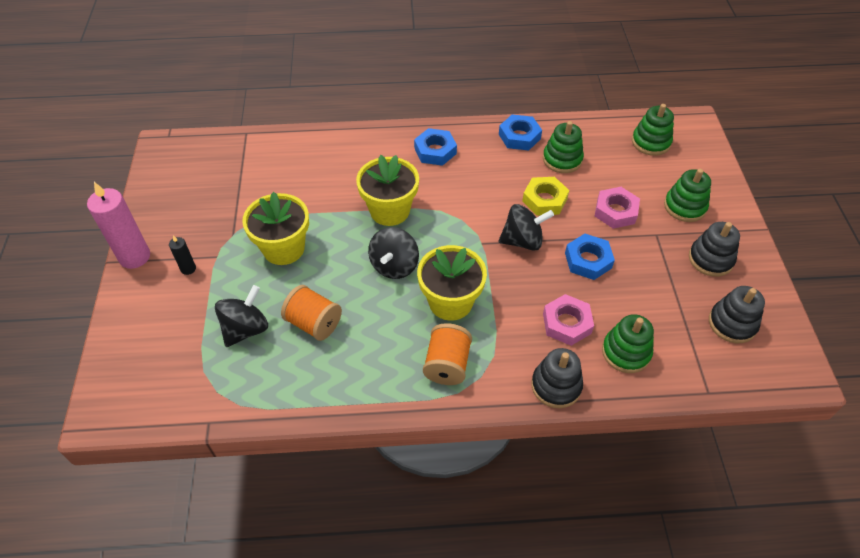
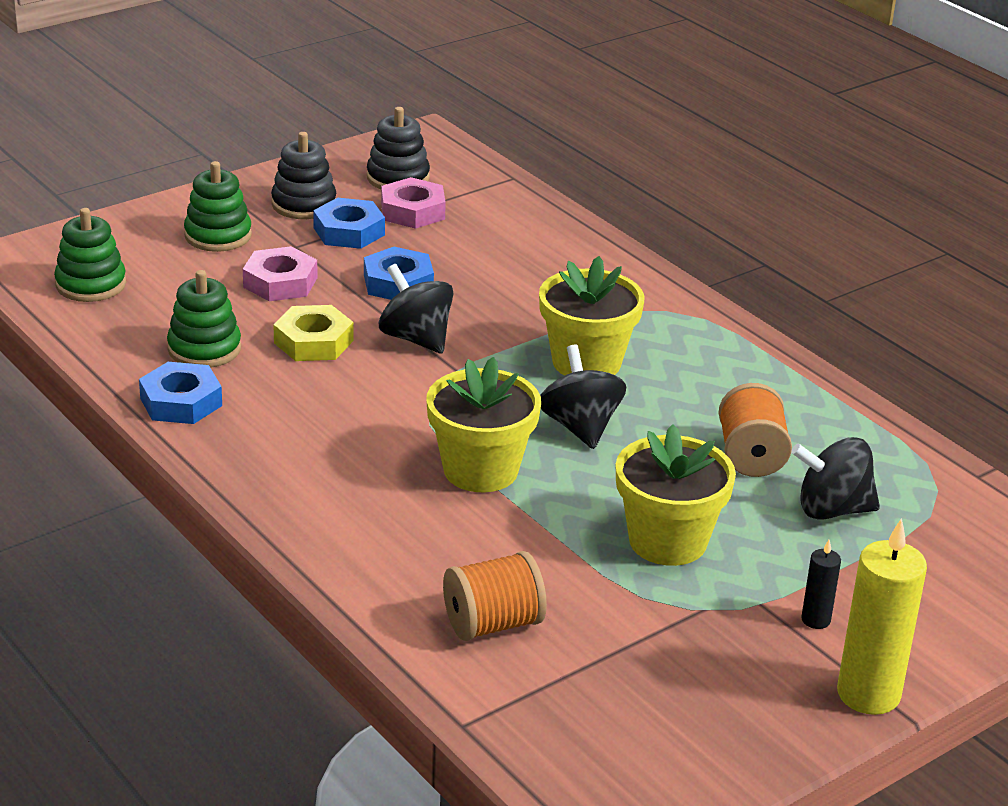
camera: 125 degrees left, 20 degrees down
pink candle [87,182,150,269] -> yellow candle [837,518,927,715]
black spinning top [368,227,419,279] -> black spinning top turned 90 degrees counterclockwise [540,345,626,449]
blue nut [414,128,457,166] -> blue nut moved to [313,198,385,249]
orange spool [423,323,472,385] -> orange spool moved to [443,551,547,641]
black stacking toy [531,348,583,408] -> none
pink nut [543,294,594,346] -> pink nut moved to [381,177,446,229]
green stacking toy [602,314,654,373] -> none

